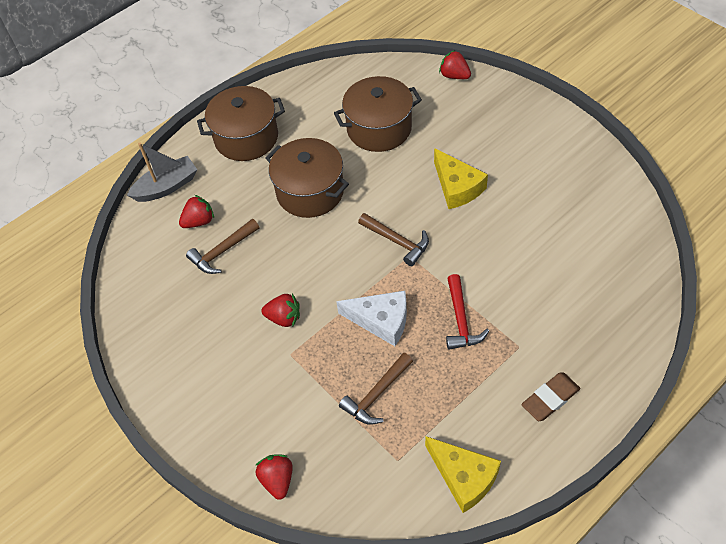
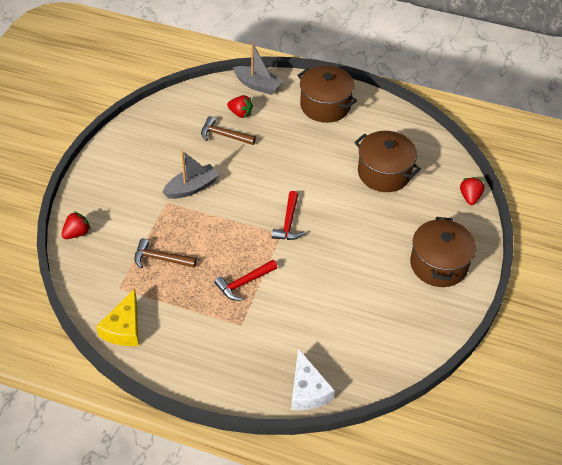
camera: 55 degrees right, 5 degrees down
red strawberry [261,293,300,327] -> grey boat [162,150,219,199]
brown pot [265,138,349,218] -> brown pot moved to [410,217,476,287]
white cheese [336,291,407,346] -> white cheese moved to [291,348,335,410]
brown hammer [358,213,429,266] -> red hammer [272,191,305,240]
yellow cheese [434,148,488,209] -> none
brown eraser [522,372,580,421] -> none

